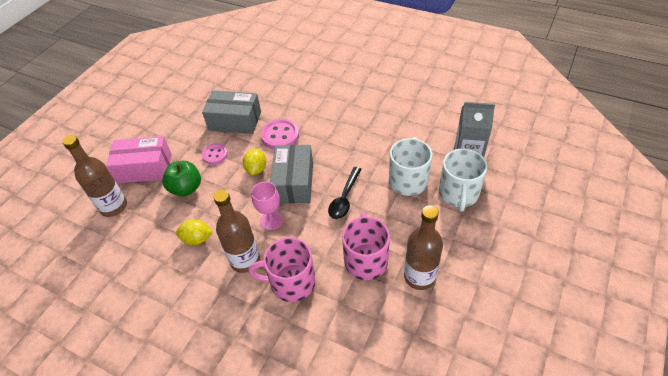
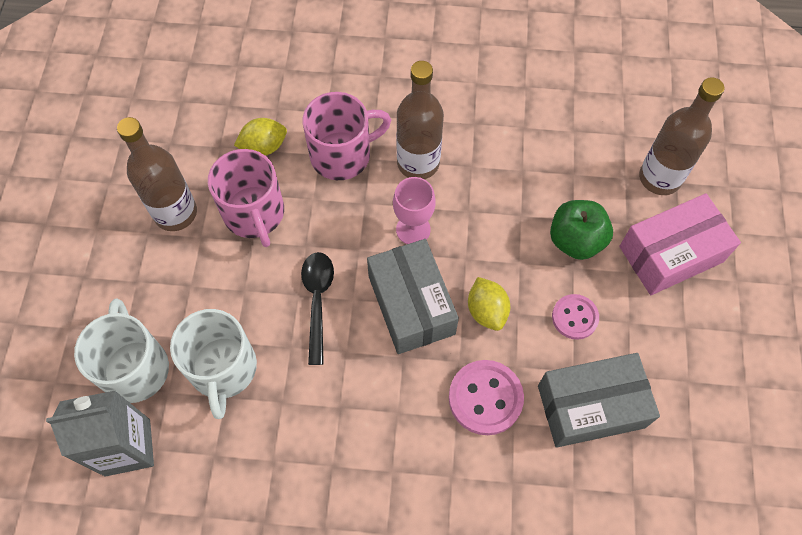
camera: 155 degrees right, 15 degrees up
yellow lemon [176,219,213,245] -> yellow lemon moved to [234,118,287,156]

